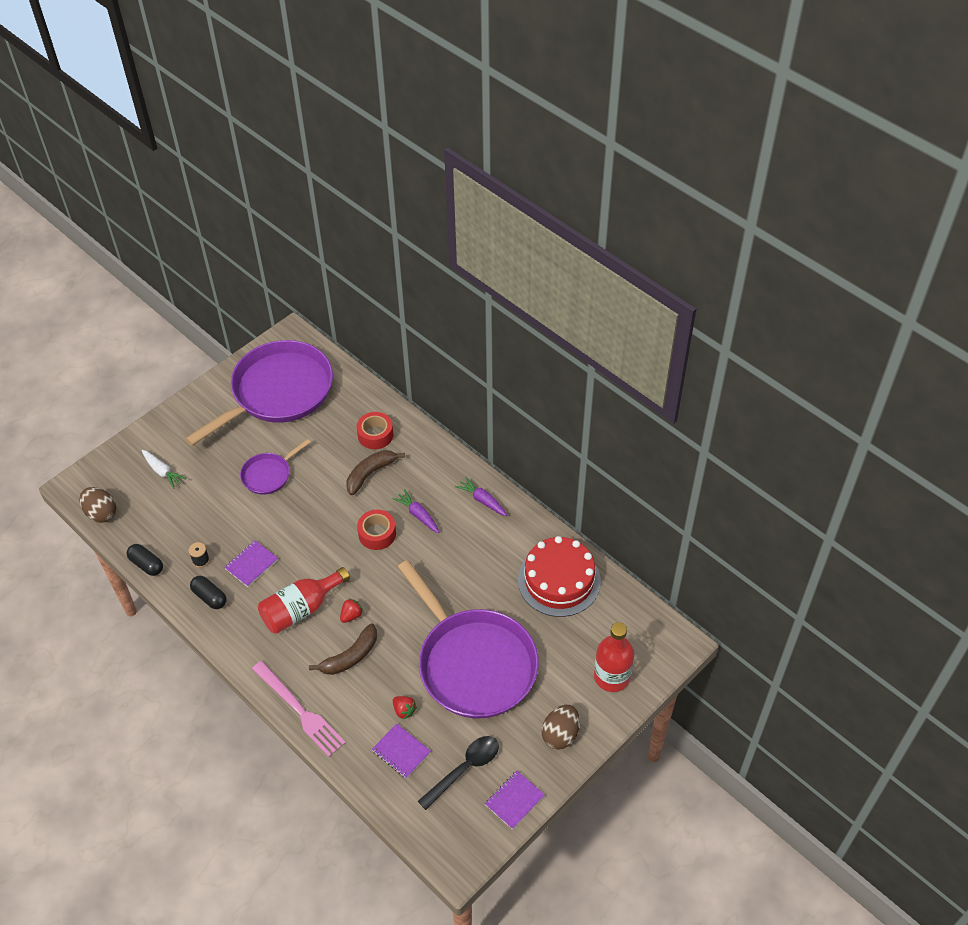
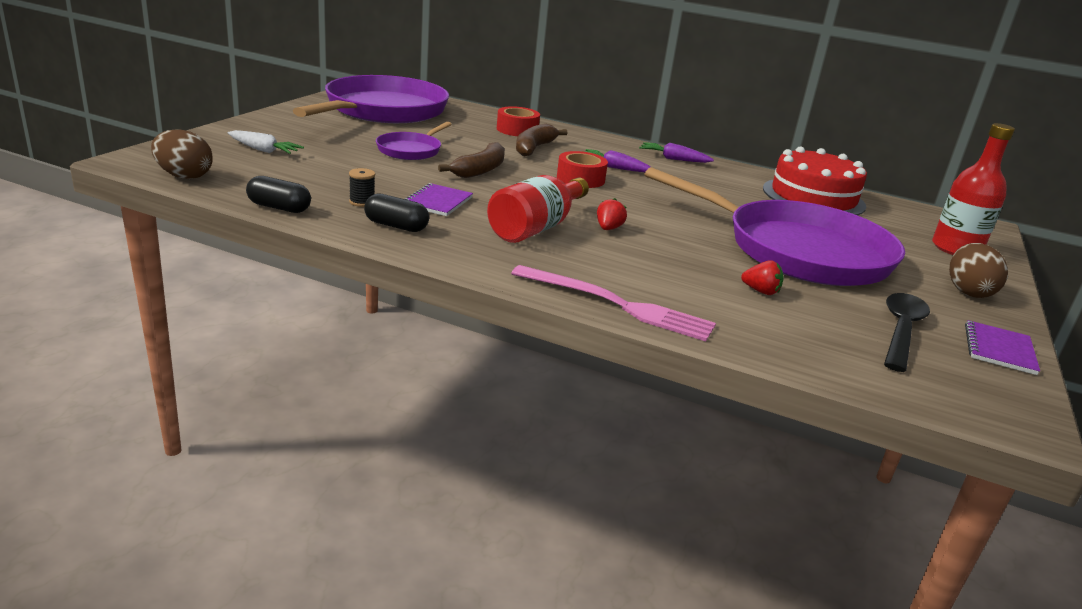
camera: 25 degrees left, 25 degrees down
brown banana [309,623,377,675] -> brown banana moved to [438,142,505,178]
purple notebook [372,723,431,779] -> none

